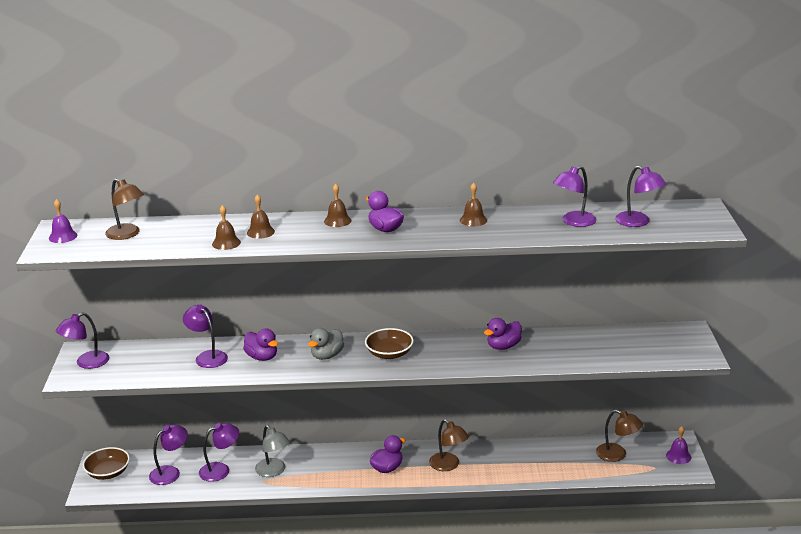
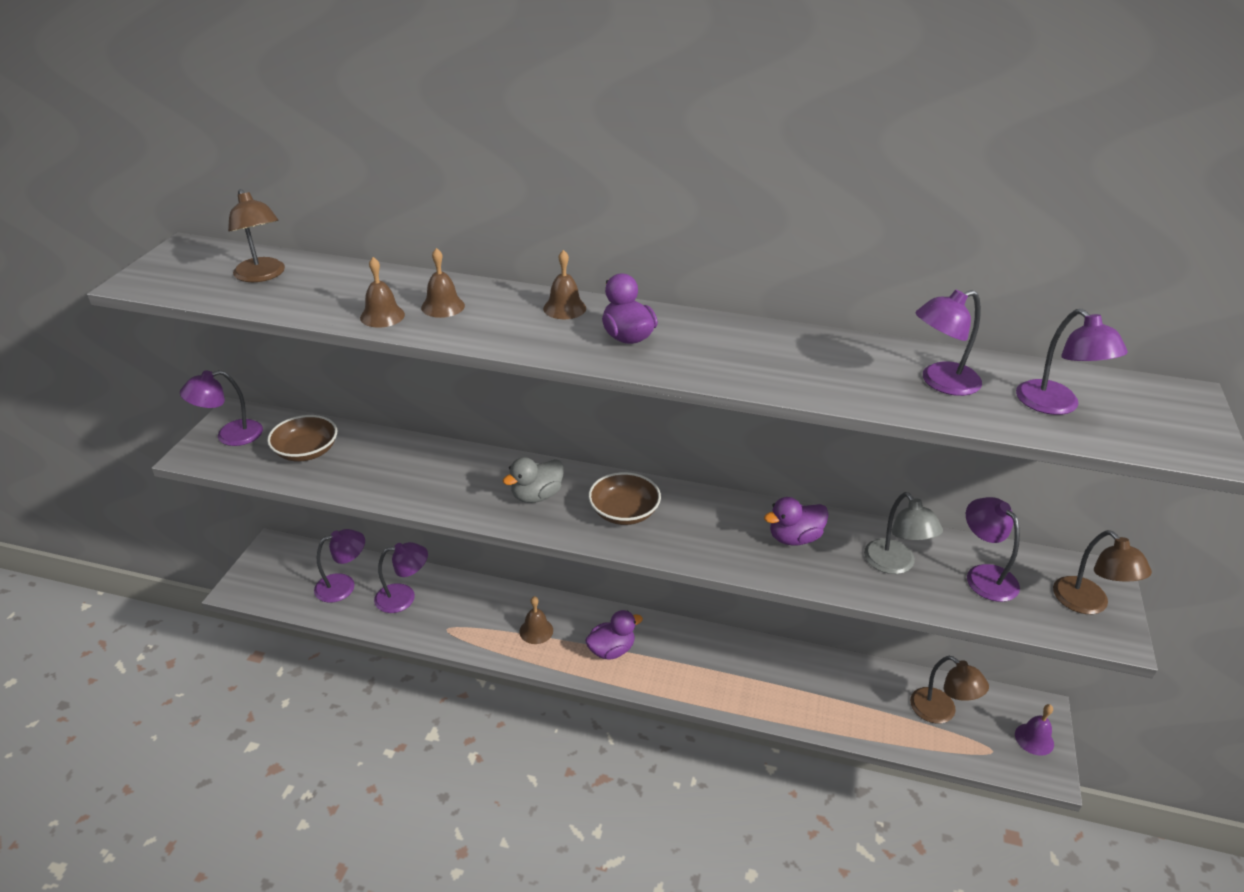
camera: 15 degrees right, 10 degrees up
purple bell [49,199,77,243] -> none
brown bowl [83,447,130,480] -> brown bowl moved to [267,415,337,461]
purple lamp [183,305,228,368] -> purple lamp moved to [966,497,1020,602]
purple duck [243,329,278,361] -> none
grey lamp [255,425,290,477] -> grey lamp moved to [864,492,943,574]
brown lamp [429,419,469,471] -> brown lamp moved to [1053,530,1152,614]
brown bell [460,183,487,226] -> brown bell moved to [519,596,553,644]

